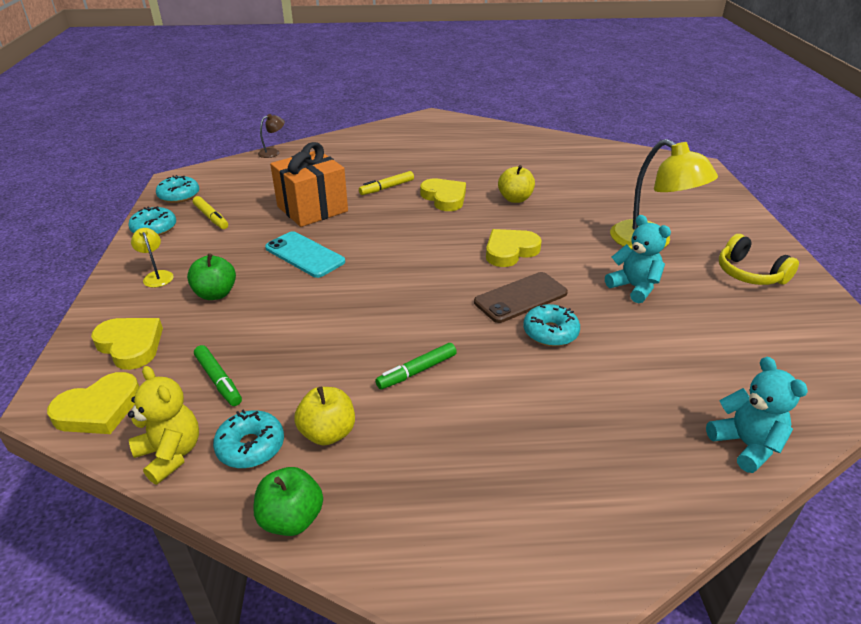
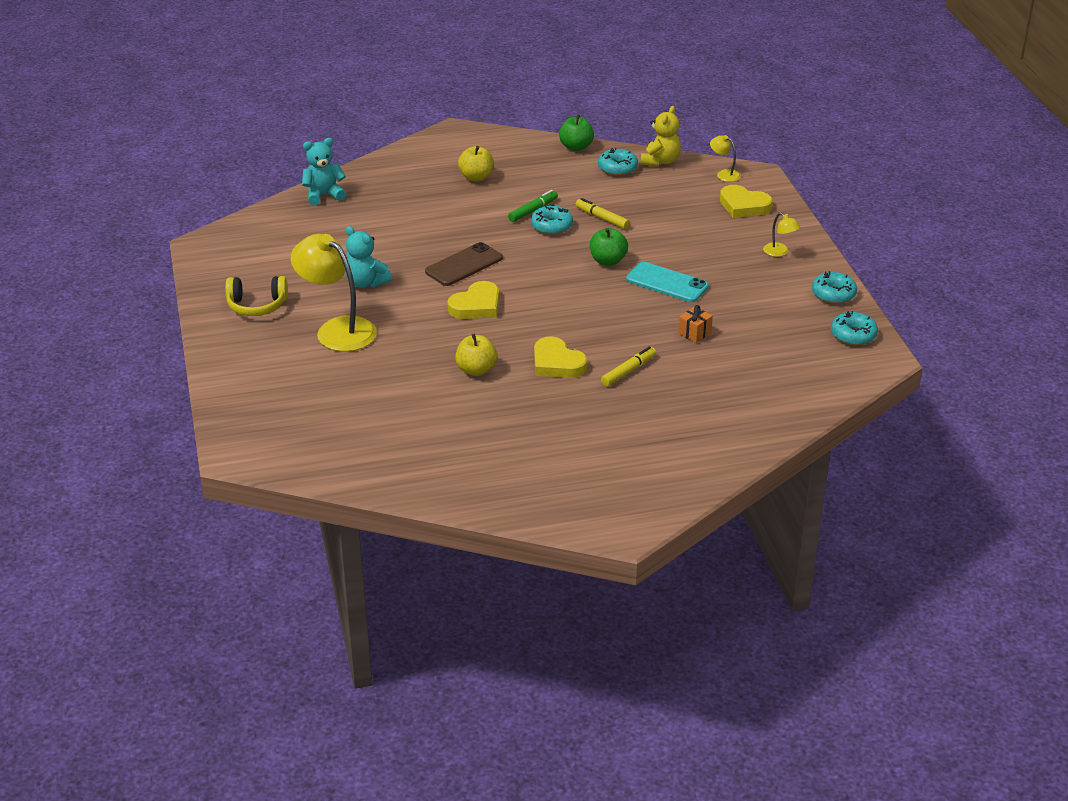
camera: 170 degrees right, 0 degrees up
yellow heart [47,372,139,434] -> yellow lamp [710,135,741,182]
yellow teddy bear [128,366,199,484] -> yellow teddy bear turned 105 degrees counterclockwise [641,106,681,166]
green apple [187,253,236,300] -> green apple moved to [590,228,628,266]
yellow marker [193,196,228,229] -> yellow marker moved to [576,198,630,229]
green marker [194,345,242,406] -> none
brown lamp [258,114,285,158] -> none
orange gift [270,142,348,227] -> orange gift [678,305,713,343], size x0.42
yellow apple [294,387,355,445] -> yellow apple moved to [458,146,494,181]
turquoise donut [523,304,580,346] -> turquoise donut moved to [531,204,573,235]
turquoise teddy bear [706,357,808,473] -> turquoise teddy bear turned 105 degrees clockwise [302,138,346,205]
yellow headphones [719,234,799,285] -> yellow headphones turned 135 degrees clockwise [225,276,288,316]

